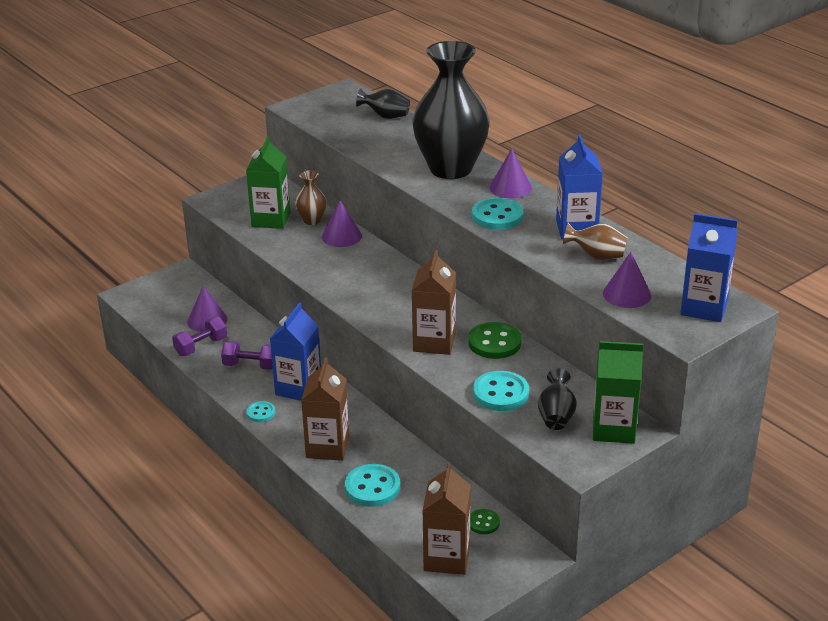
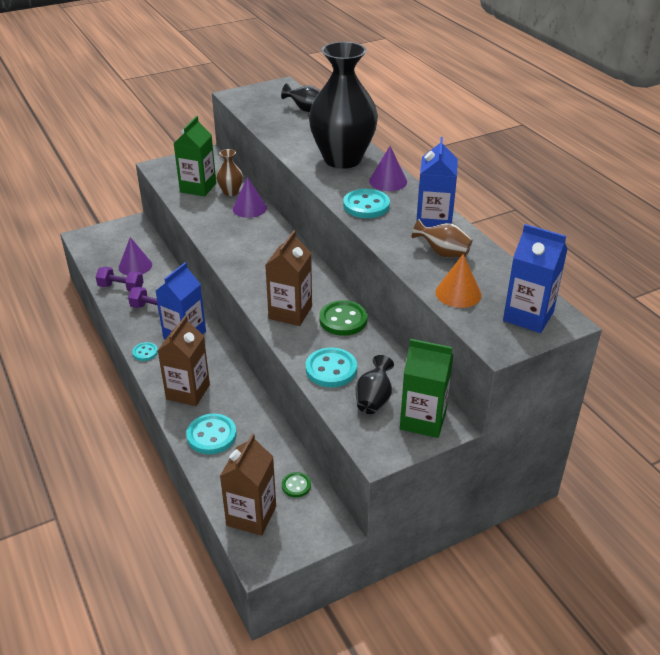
camera: 10 degrees right, 5 degrees up
purple dumbbell [172,317,227,356] -> purple dumbbell turned 45 degrees clockwise [96,267,144,291]
purple cone [603,252,651,308] -> orange cone [435,254,482,308]

